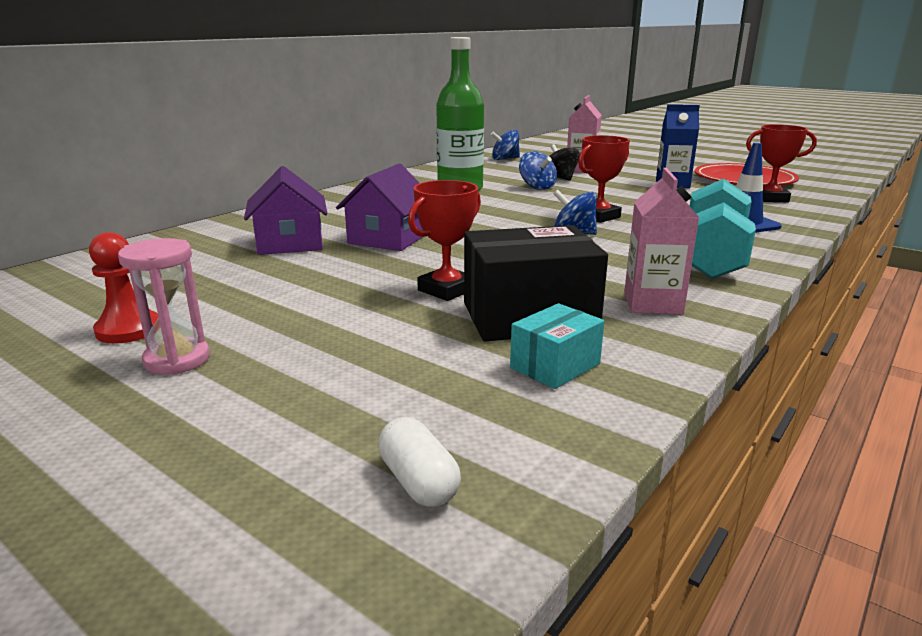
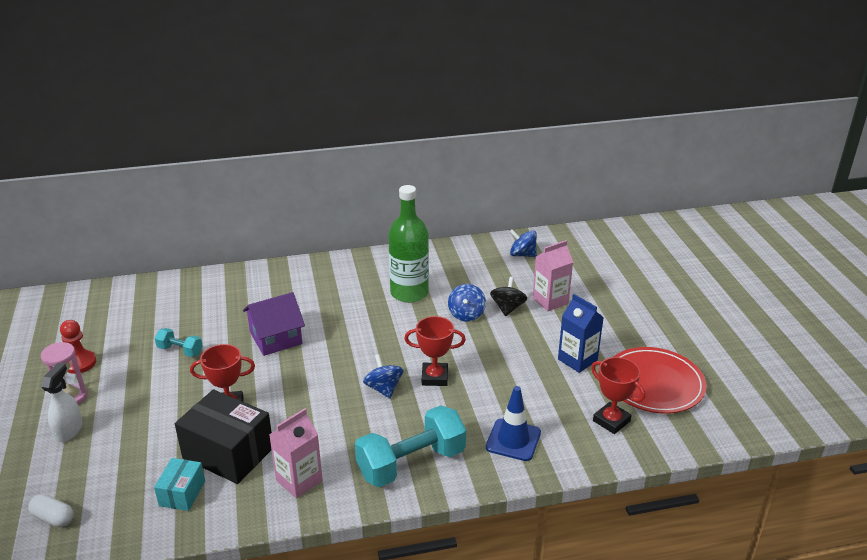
camera: 40 degrees right, 10 degrees up
purple house [244,166,328,255] -> none
white capsule [378,417,461,507] -> white capsule turned 75 degrees counterclockwise [28,494,73,527]
turquoise box [510,303,604,389] -> turquoise box turned 75 degrees counterclockwise [154,458,205,511]
none -> white spray bottle [41,363,82,442]
none -> turquoise dumbbell [155,328,203,357]

